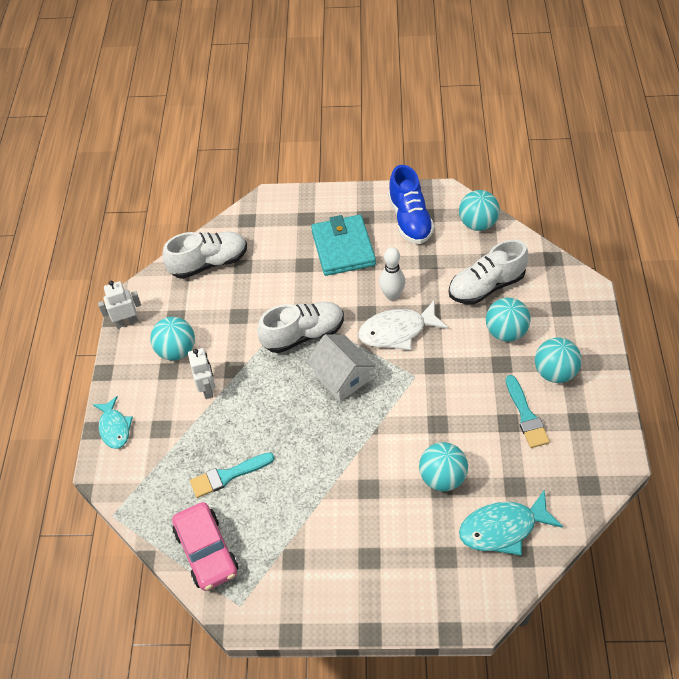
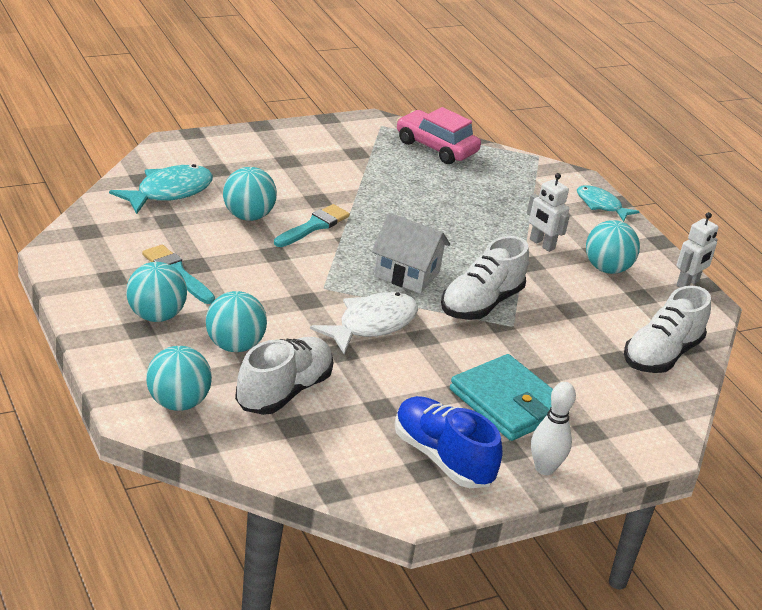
camera: 145 degrees right, 20 degrees down
turquoise brush [190,452,274,498] -> turquoise brush moved to [274,204,350,247]
white bowling pin [379,247,405,300] -> white bowling pin moved to [531,382,576,475]
turquoise ball [459,190,500,231] -> turquoise ball moved to [146,346,212,411]

